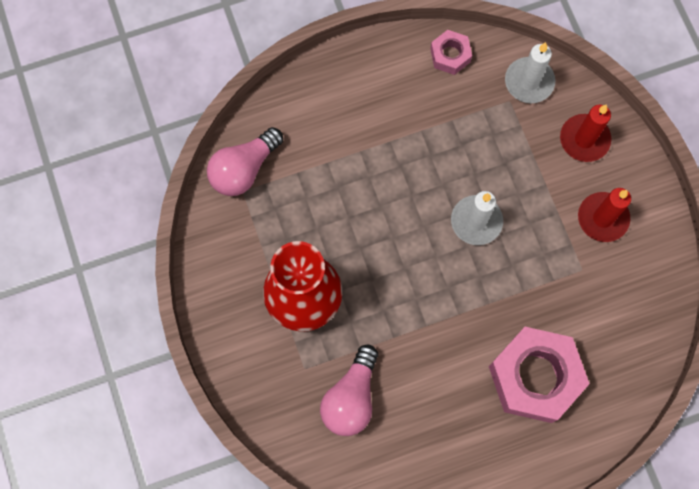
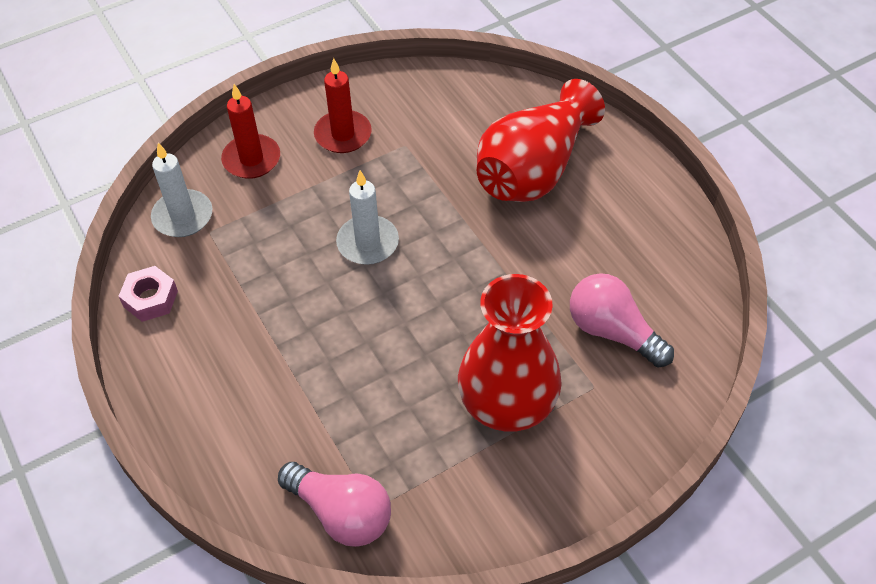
camera: 100 degrees left, 20 degrees down
pink light bulb [320,344,378,436] -> pink light bulb turned 150 degrees counterclockwise [570,273,674,368]
pink nut [489,327,590,423] -> red vase [477,79,605,202]

